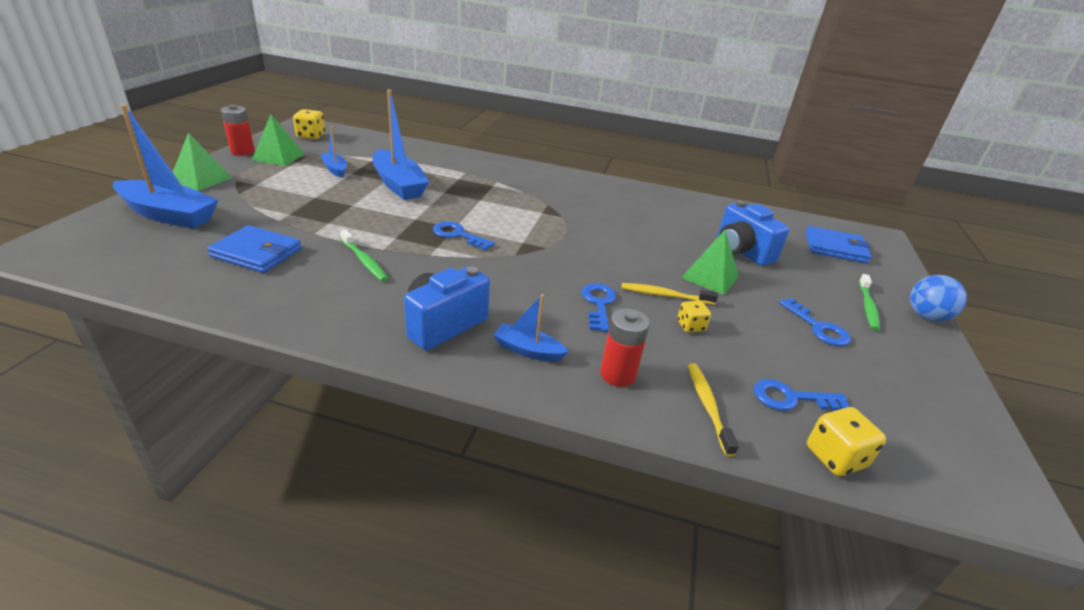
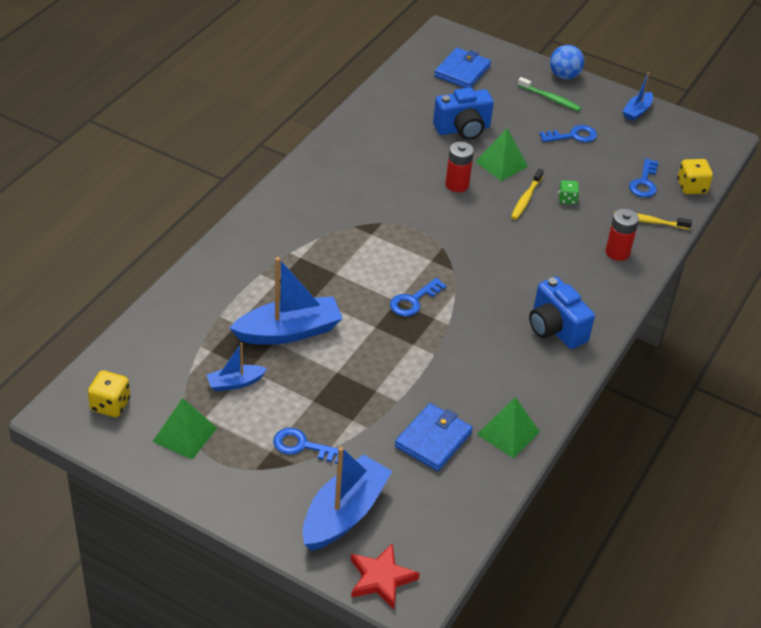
camera: 75 degrees left, 10 degrees up
green pyramid [173,133,232,191] -> green pyramid moved to [476,397,540,458]
red battery [221,105,255,155] -> red battery moved to [445,142,474,192]
green toothbrush [340,230,388,282] -> none
blue boat [493,294,569,361] -> blue boat moved to [622,72,653,121]
blue key [581,283,616,332] -> blue key moved to [273,428,346,464]
yellow dice [677,301,711,332] -> green dice [558,180,579,204]
none -> red star [351,544,420,609]

